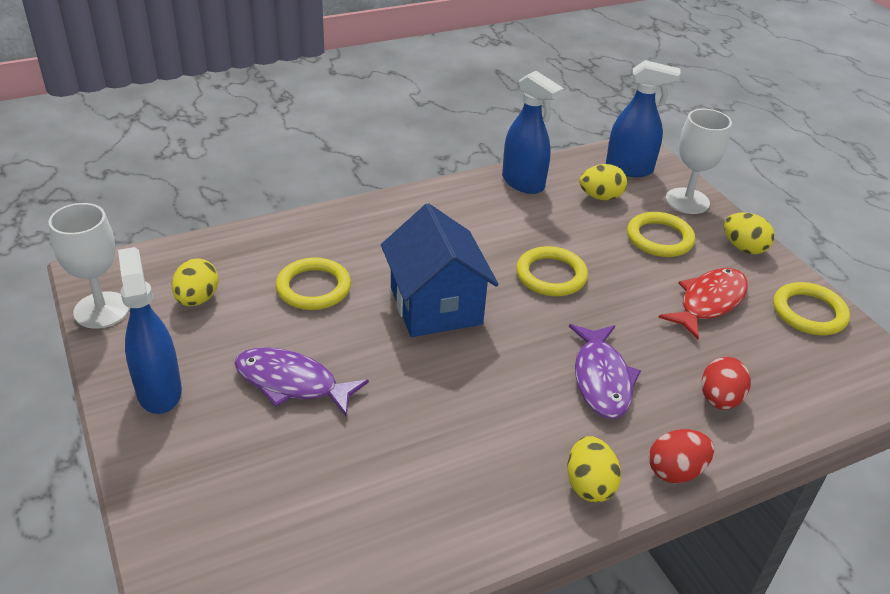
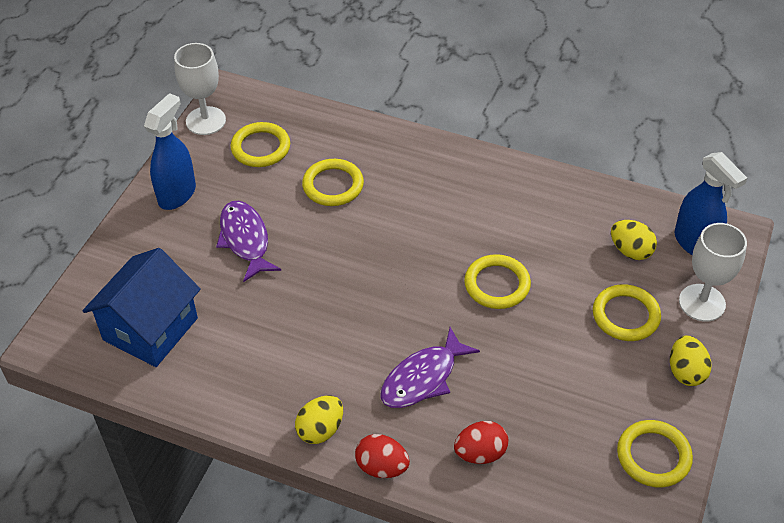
camera: 50 degrees right, 10 degrees up
yellow egg [172,259,219,306] -> yellow ring [230,122,290,167]
blue house [381,203,499,337] -> blue house moved to [83,248,201,367]
blue spray bottle [502,71,564,194] -> none
red fish [658,268,748,340] -> none

